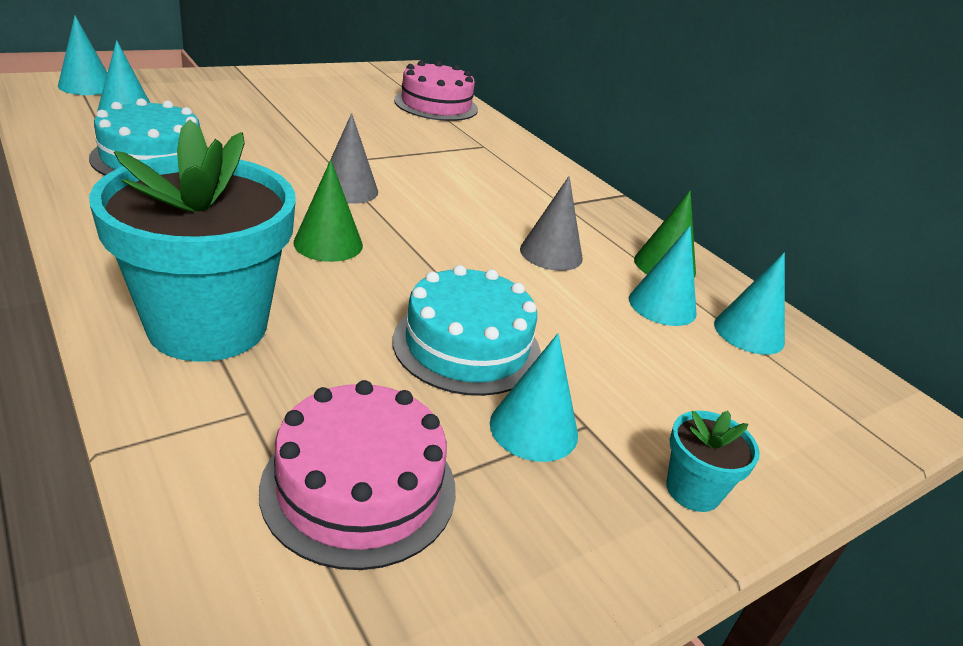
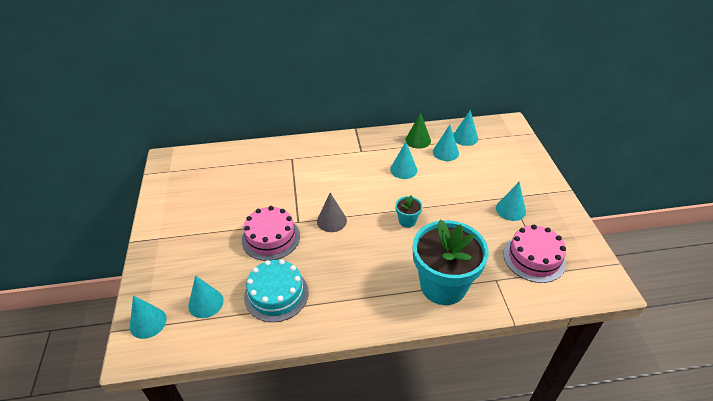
camera: 60 degrees left, 10 degrees up
green cone [294,160,363,262] -> none
turquoise cake [393,265,541,396] -> none
pink cake [394,61,478,121] -> pink cake moved to [242,206,300,261]
grey cone [520,176,583,271] -> turquoise cone [390,142,417,179]
turquoise flower pot [666,411,760,512] -> turquoise flower pot moved to [395,195,422,228]

